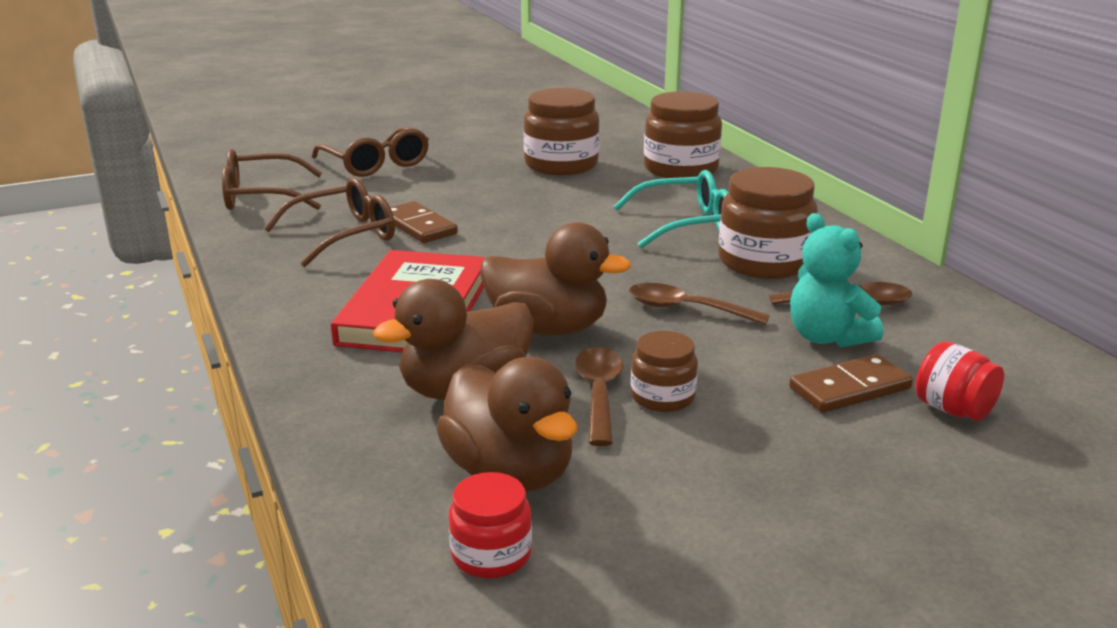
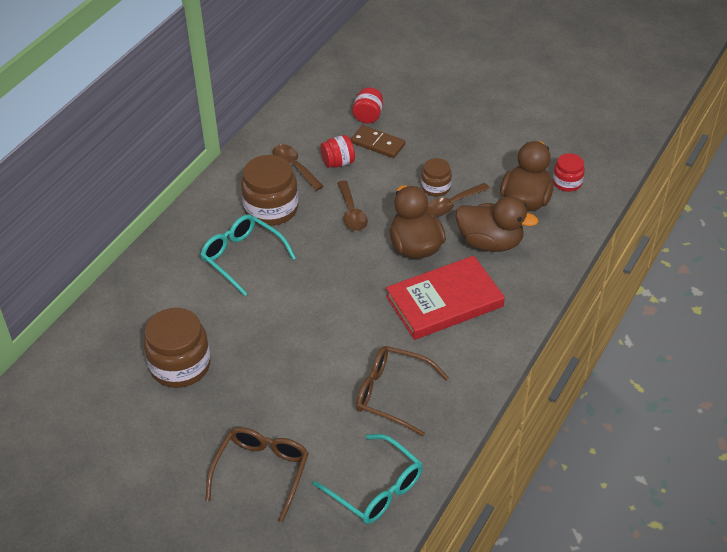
camera: 125 degrees left, 20 degrees up
brown glasses [222,149,322,210] -> turquoise glasses [313,434,423,524]
brown domino [390,201,458,243] -> none
brown jar [644,91,722,178] -> none
turquoise teddy bear [790,213,883,347] -> red jar [320,135,355,168]

